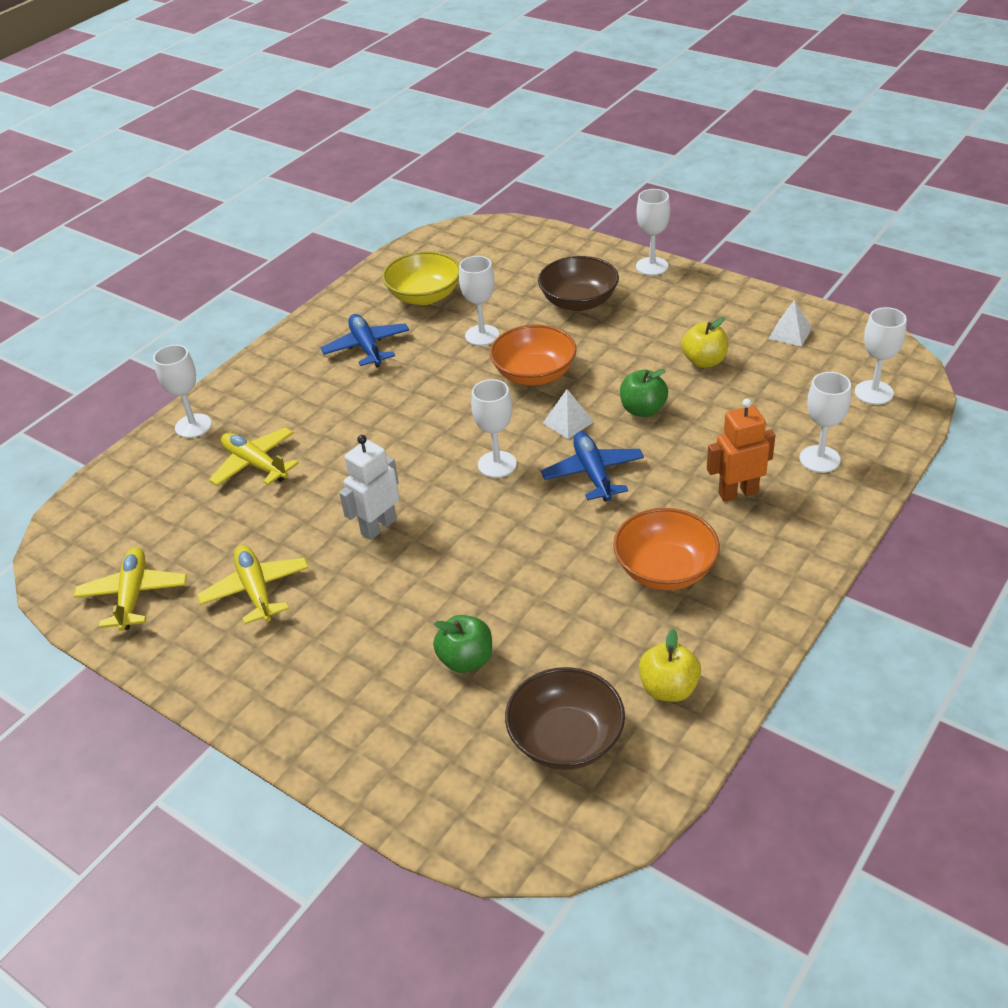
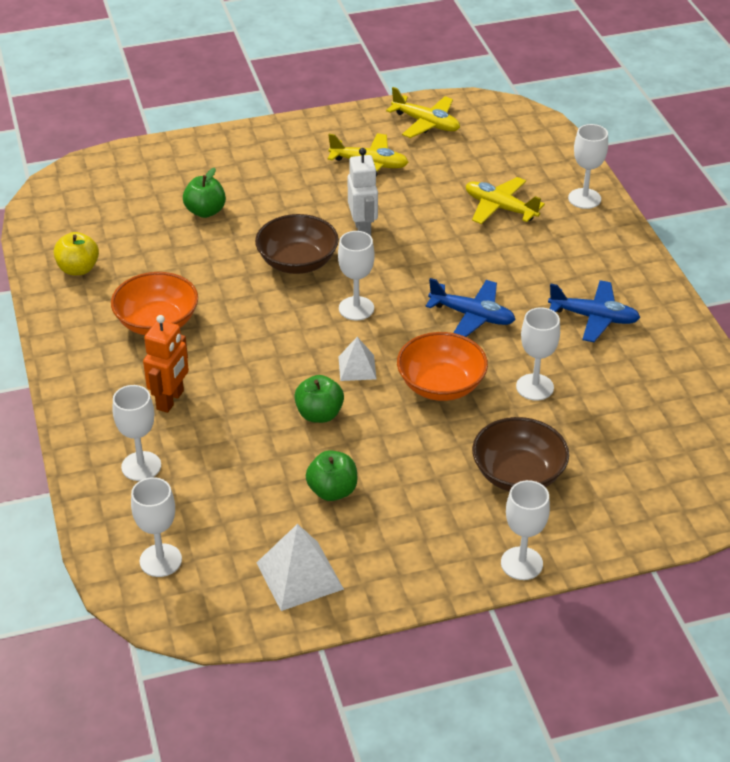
camera: 125 degrees right, 0 degrees up
yellow plane [209,427,299,486] -> yellow plane turned 135 degrees counterclockwise [466,177,545,224]
yellow bowl [382,251,459,305] -> none
brown bowl [505,667,625,770] -> brown bowl moved to [255,214,339,274]
blue plane [541,432,644,502] -> blue plane moved to [425,278,516,337]
yellow apple [682,317,728,368] -> green apple [306,450,357,501]
white pyramid [769,300,812,347] -> white pyramid [257,524,344,611], size x1.63

